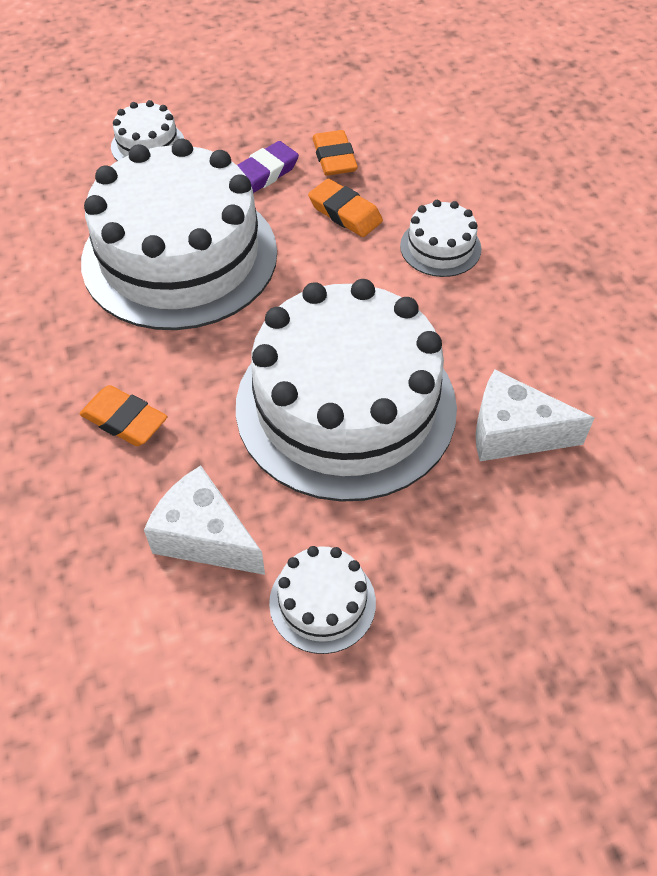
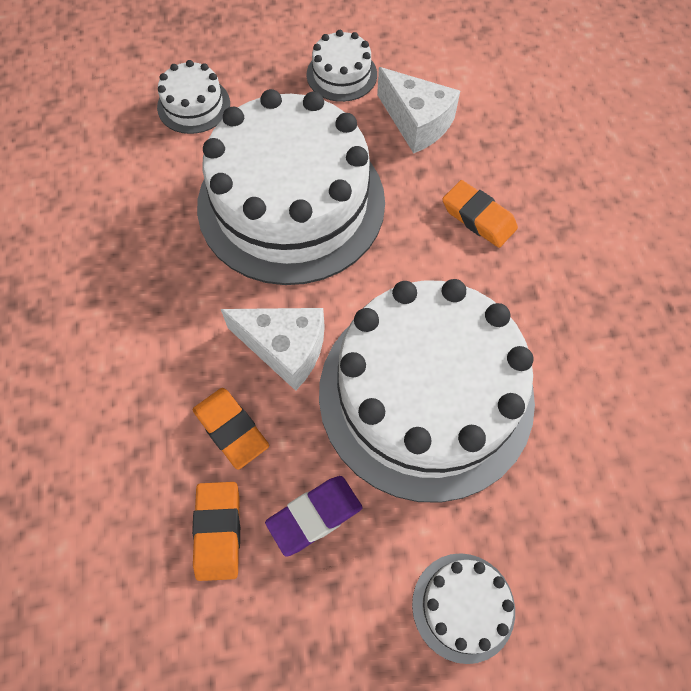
camera: 170 degrees left, 10 degrees up
white cake [400,200,481,277] -> white cake moved to [157,60,230,134]
white cheese [476,370,594,461] -> white cheese moved to [221,308,325,391]

